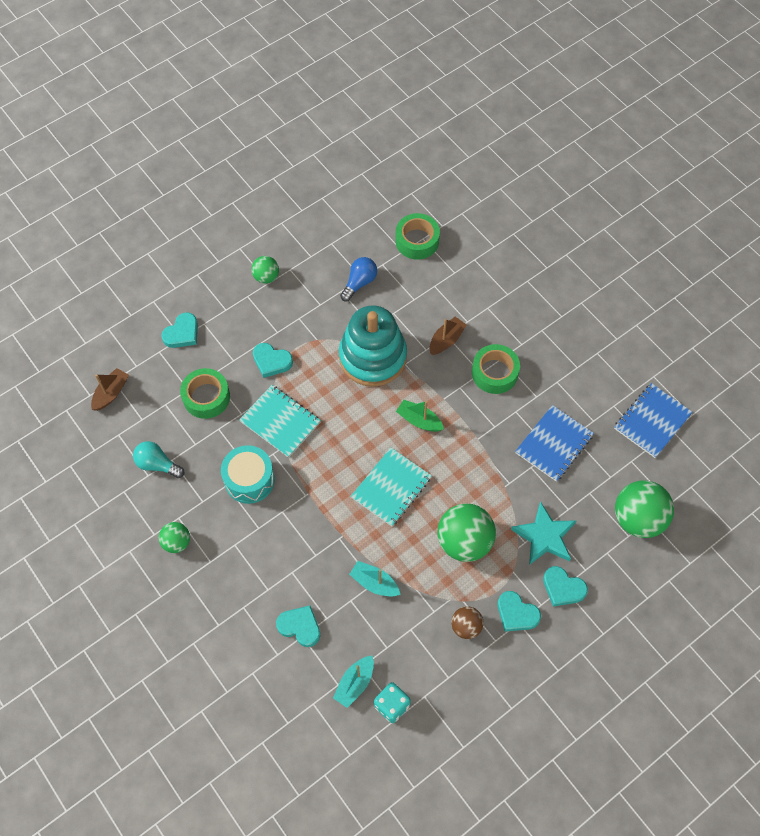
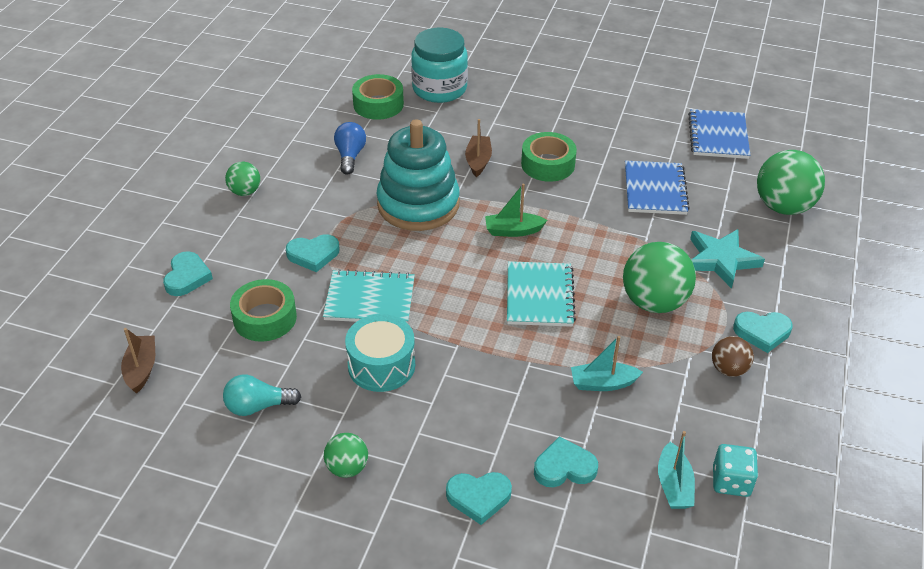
camera: 35 degrees left, 20 degrees down
turquoise heart [543,566,588,607] -> turquoise heart moved to [446,472,512,525]
none -> turquoise jar [411,28,468,103]

